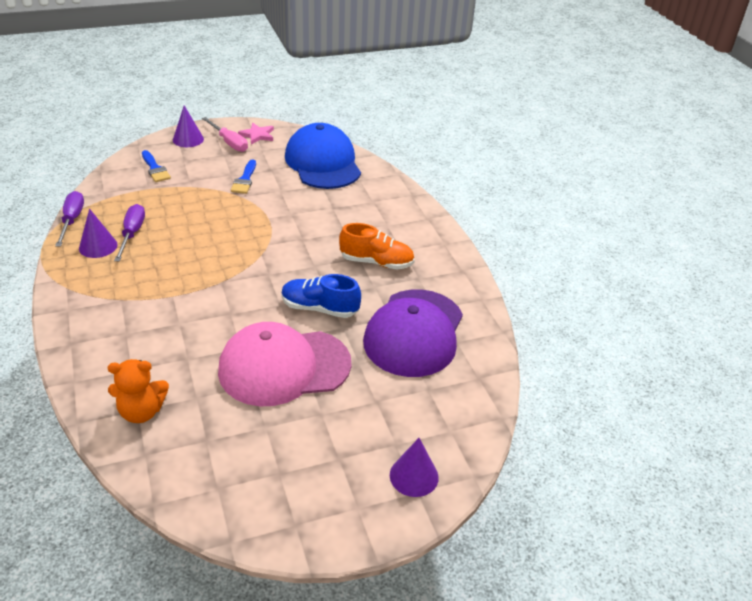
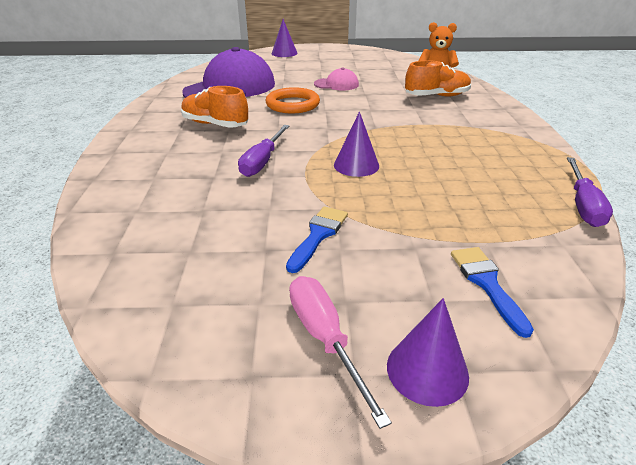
camera: 160 degrees left, 5 degrees down
purple cone [79,209,118,258] -> purple cone moved to [334,111,379,177]
purple screwdriver [114,204,145,261] -> purple screwdriver moved to [238,125,290,177]
pink cap [218,322,351,406] -> pink cap [314,68,359,90], size x0.47
pink star [238,123,274,145] -> none
blue shoe [281,274,361,318] -> orange ring [266,87,320,113]
blue cap [285,123,361,189] -> none
none -> orange shoe [405,60,471,97]

